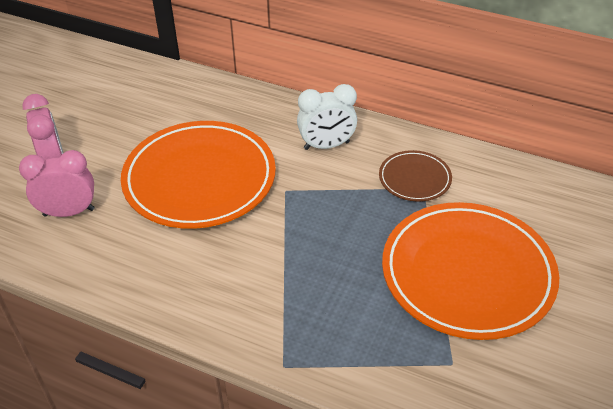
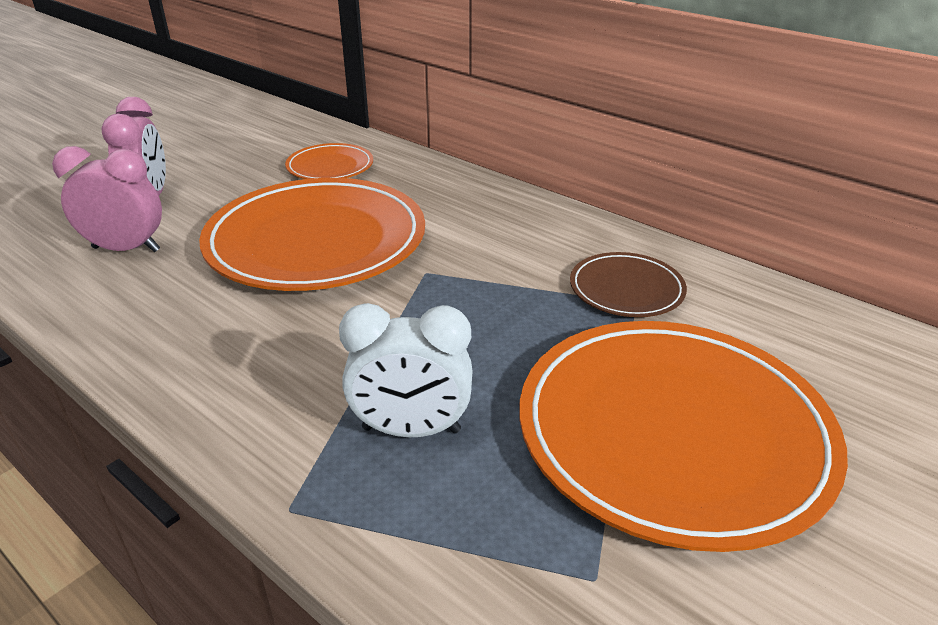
camera: 15 degrees right, 10 degrees down
white clock [297,84,357,150] -> white clock moved to [339,303,472,437]
none -> orange plate [285,143,373,179]

